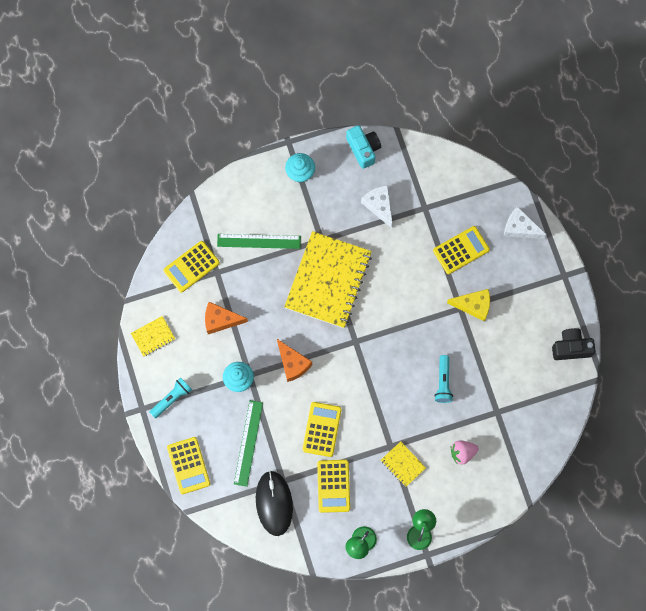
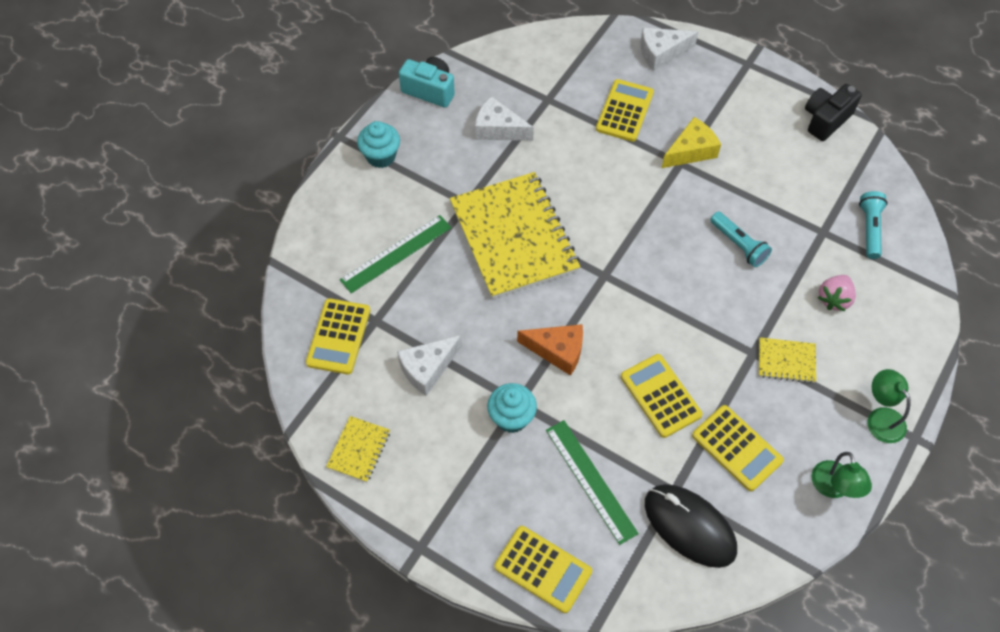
camera: 40 degrees left, 15 degrees down
turquoise flashlight [150,377,192,418] -> turquoise flashlight moved to [859,191,887,259]
orange cheese [205,302,248,334] -> white cheese [397,335,462,396]

